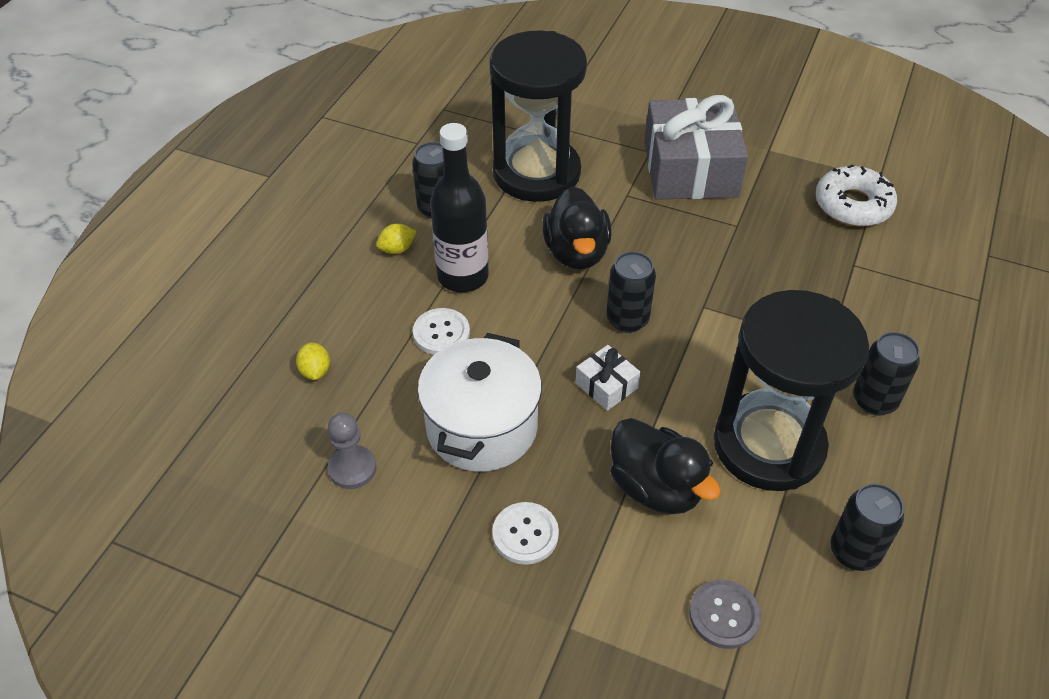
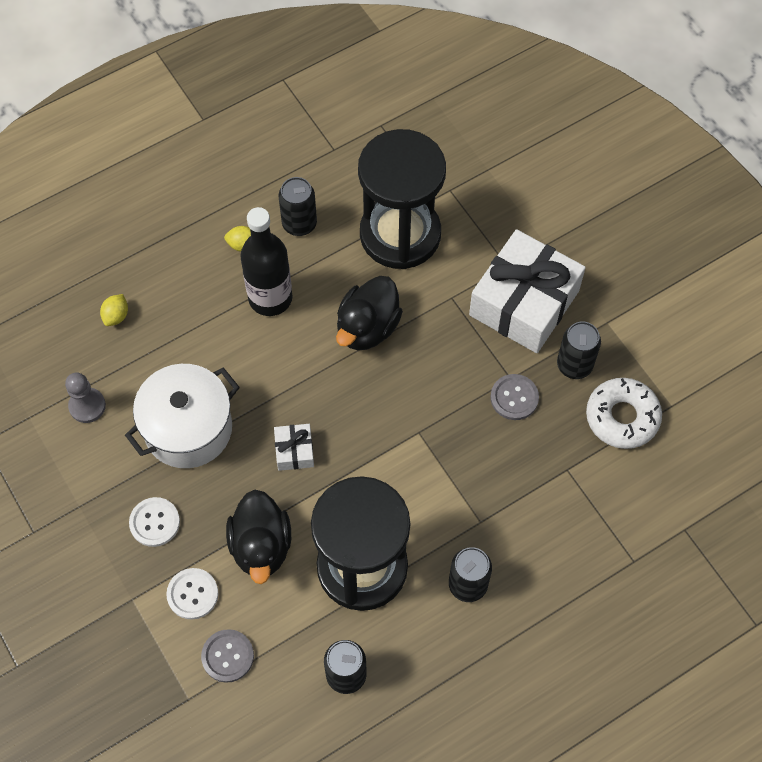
camera: 35 degrees right, 15 degrees up
white button [413,308,470,355] -> white button moved to [166,568,218,620]
black can [606,251,656,333] -> black can moved to [557,321,601,379]
grey gift [644,95,748,200] -> white gift [469,229,586,353]
none -> grey button [490,374,539,420]

